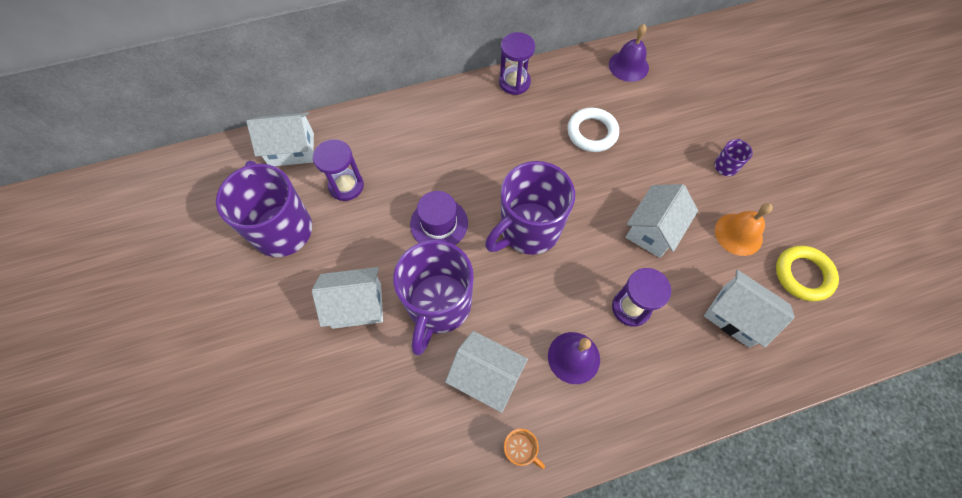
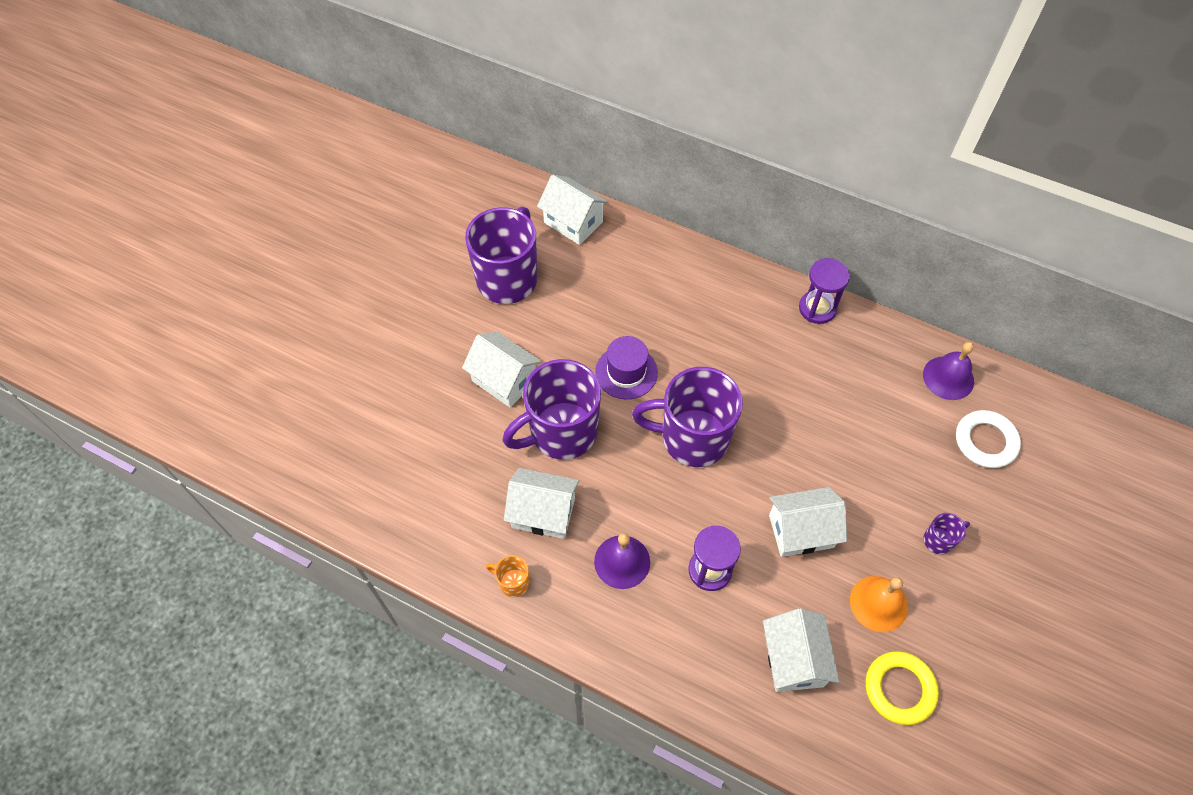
camera: 45 degrees right, 5 degrees down
purple hourglass [313,139,364,201] -> none
white house [445,331,528,413] -> white house turned 60 degrees counterclockwise [504,468,579,539]
orange mug [504,428,545,469] -> orange mug turned 120 degrees clockwise [486,555,529,597]
white ring [567,108,619,152] -> white ring moved to [956,410,1021,468]

